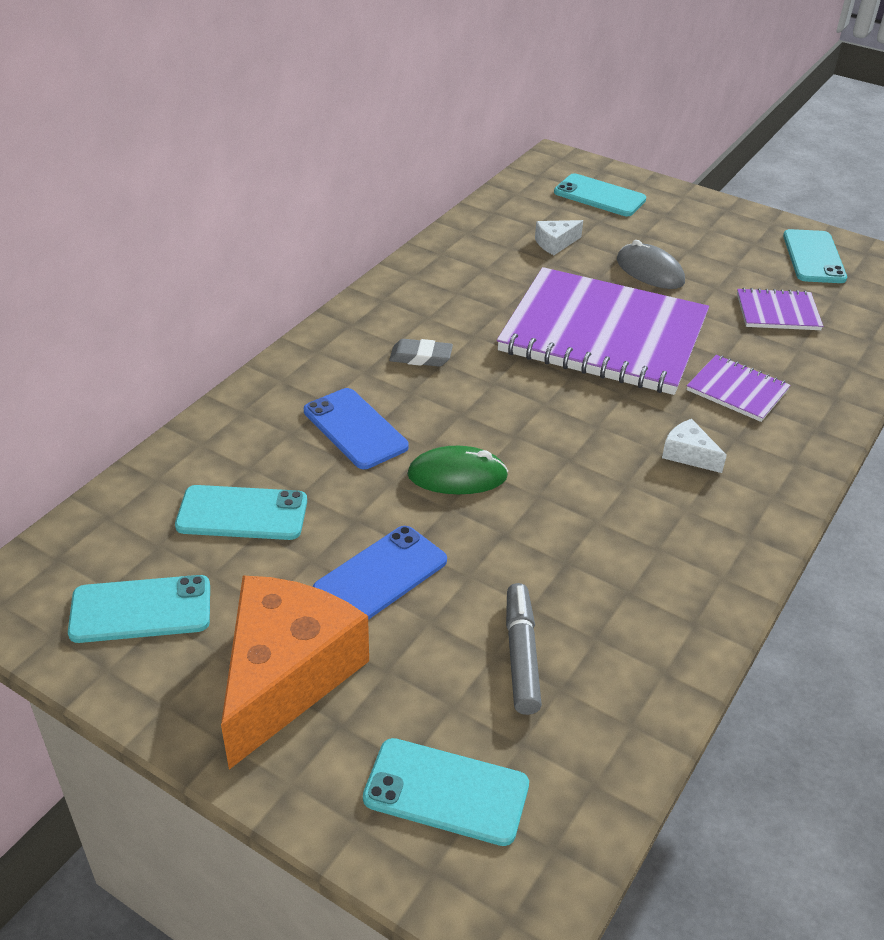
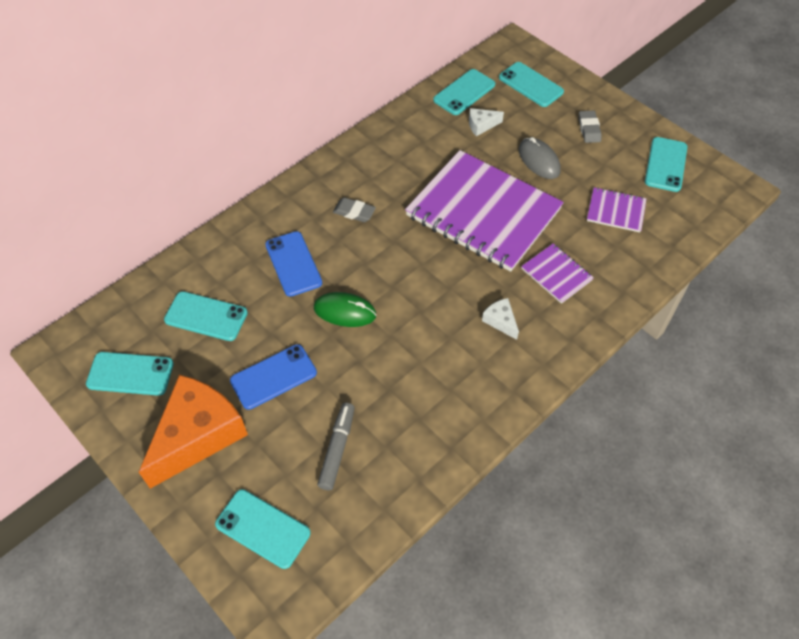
camera: 15 degrees right, 15 degrees up
none -> turquoise phone [433,69,495,115]
none -> grey eraser [579,110,602,143]

